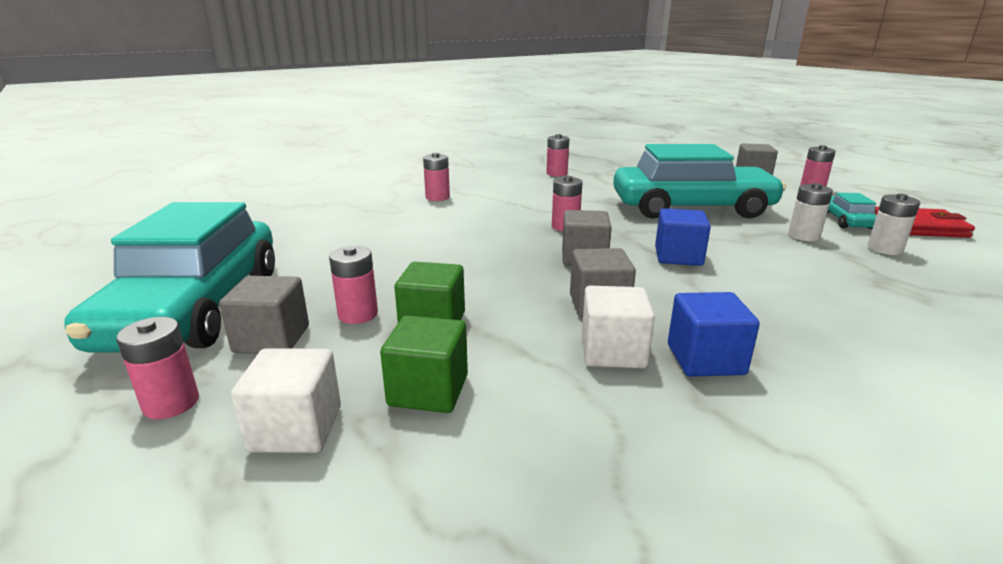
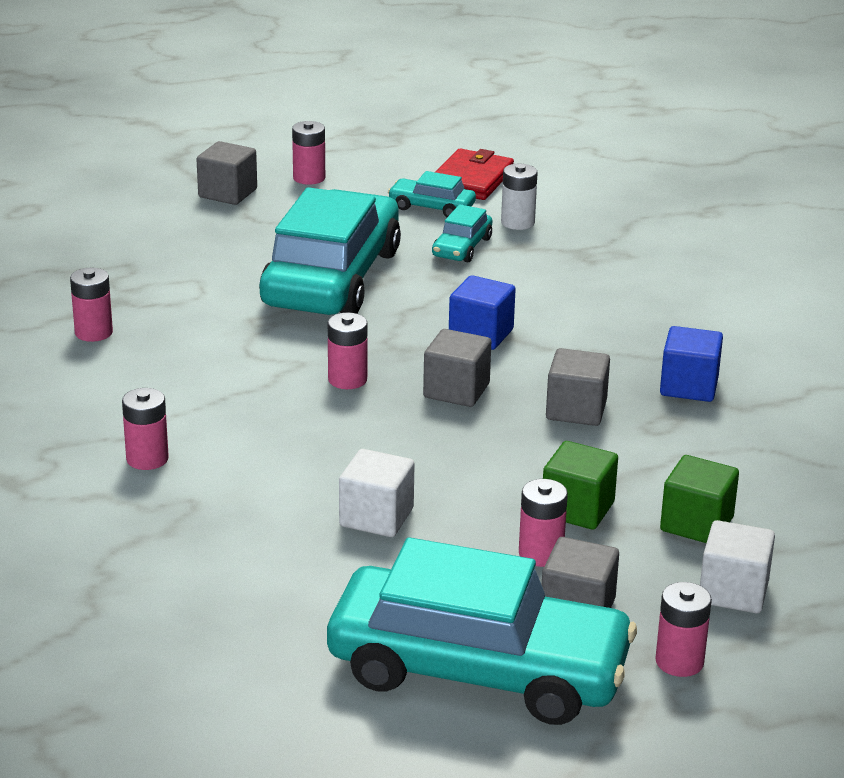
camera: 75 degrees left, 5 degrees up
white cube [582,286,655,369] -> white cube moved to [339,449,415,537]
white battery [788,183,833,241] -> turquoise car [432,204,492,262]

